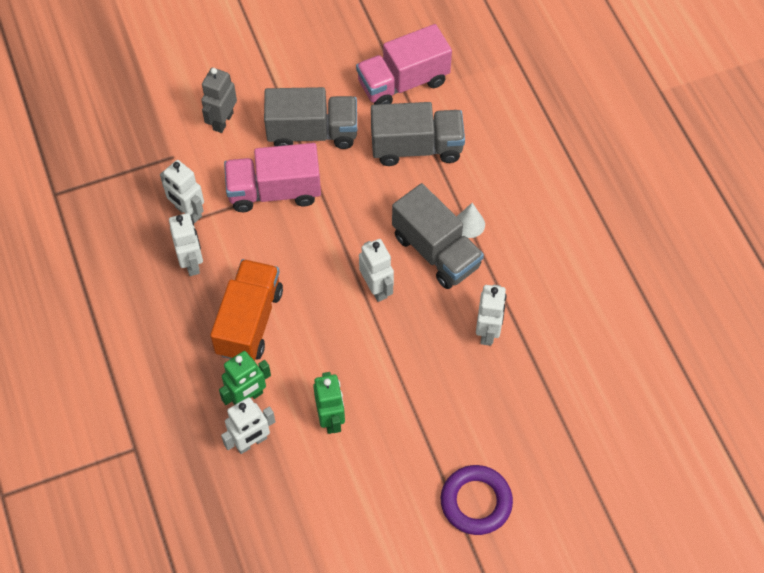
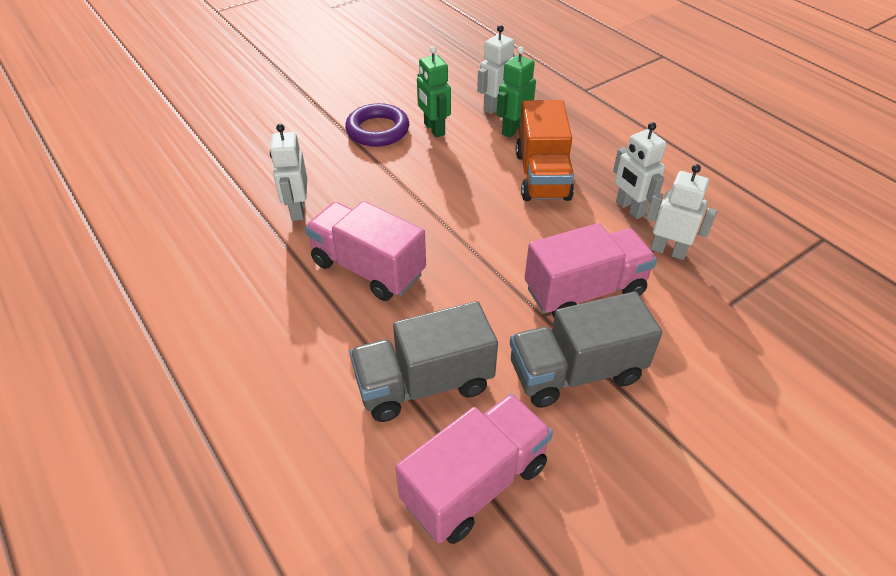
camera: 165 degrees right, 15 degrees down
grey robot [201,68,237,133] -> none
white robot [359,239,394,302] -> none
grey truck [392,183,484,289] -> pink truck [305,201,426,301]
purple ring [441,465,513,535] -> purple ring moved to [345,103,409,147]
white cone [457,203,485,238] -> none

